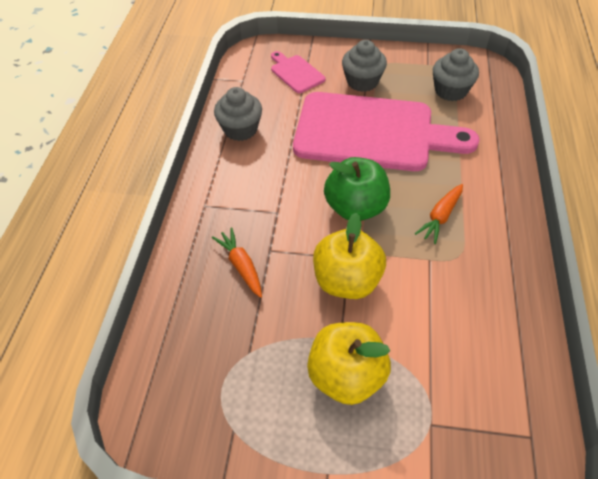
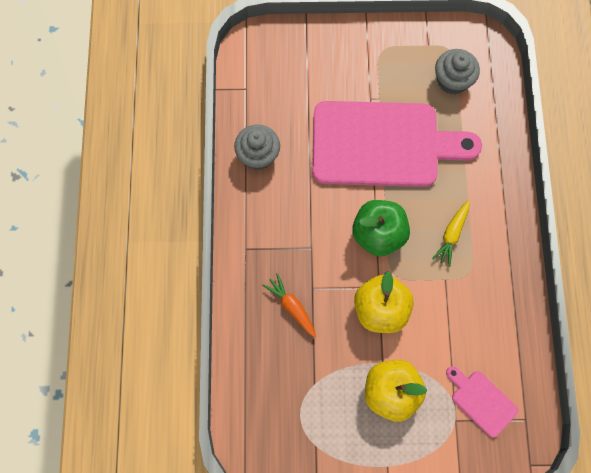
camera: 10 degrees left, 20 degrees up
pink cutting board [271,51,326,93] -> pink cutting board moved to [446,366,518,438]
grey cupcake [342,40,387,92] -> none
orange carrot [415,184,463,244] -> yellow carrot [432,200,470,267]

